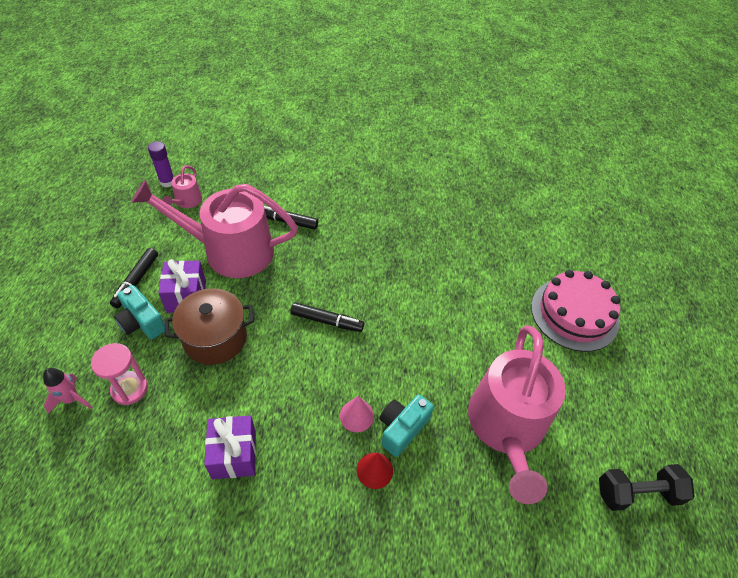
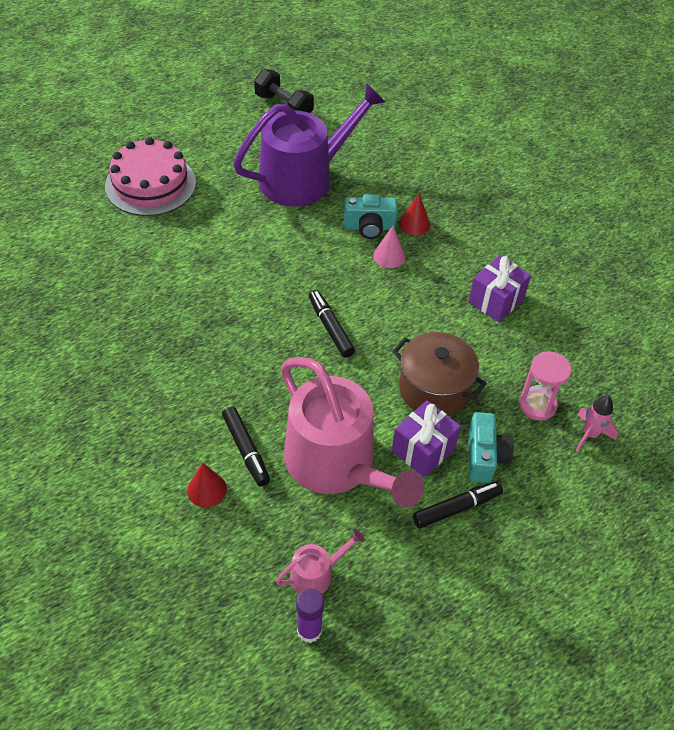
camera: 130 degrees left, 0 degrees up
pink watering can [468,325,566,504] -> purple watering can [233,83,385,207]
none -> red cone [187,463,227,507]

